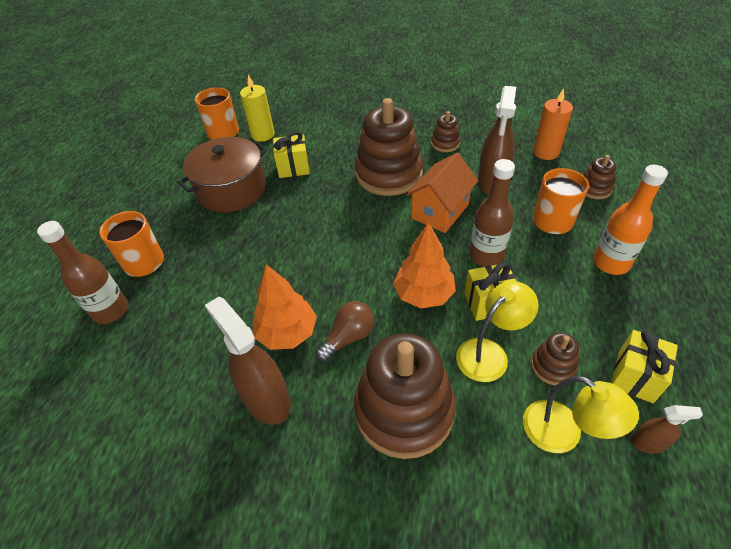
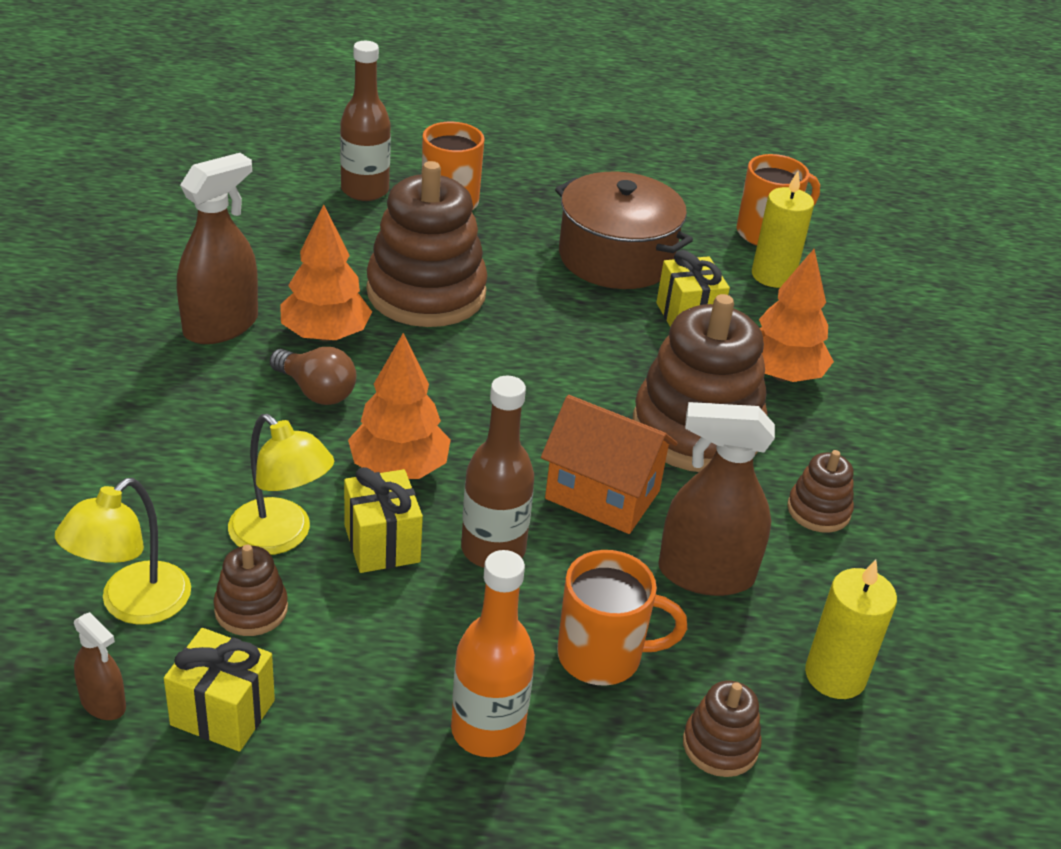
camera: 75 degrees right, 10 degrees down
brown stacking toy [354,333,456,459] -> brown stacking toy moved to [366,161,488,327]
orange candle [533,88,573,160] -> yellow candle [805,560,897,699]
brown spray bottle [630,405,703,454] -> brown spray bottle turned 45 degrees counterclockwise [74,612,126,720]
none -> orange tree [759,249,834,382]

